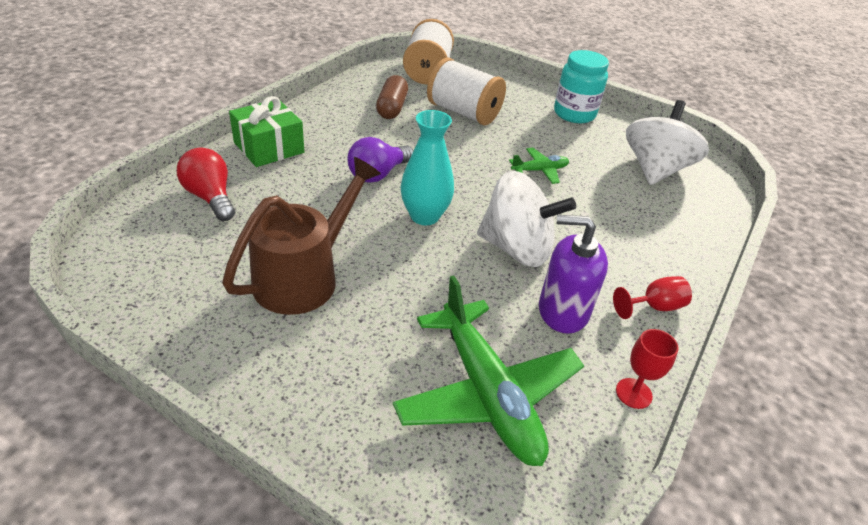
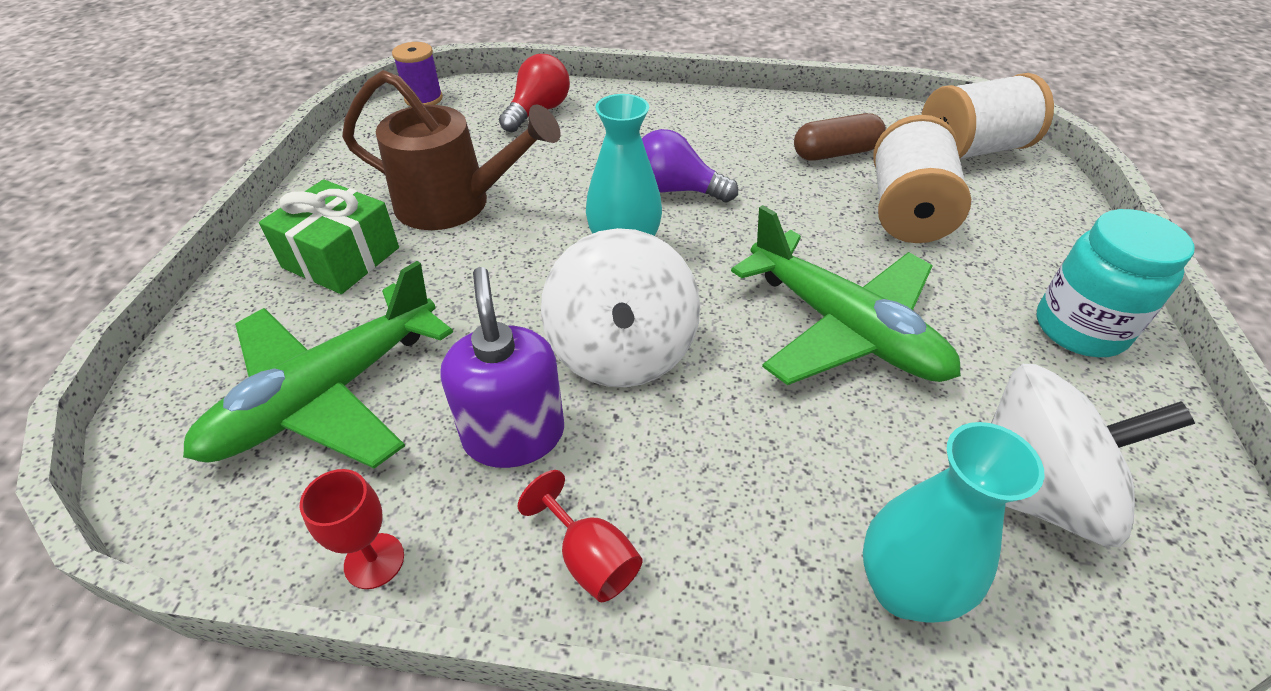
camera: 70 degrees right, 5 degrees up
green gift [229,96,304,167] -> green gift moved to [259,179,399,294]
green plane [509,148,569,184] -> green plane [731,205,961,385], size x2.14
none -> purple spool [392,42,443,106]
none -> turquoise vase [863,422,1045,623]

